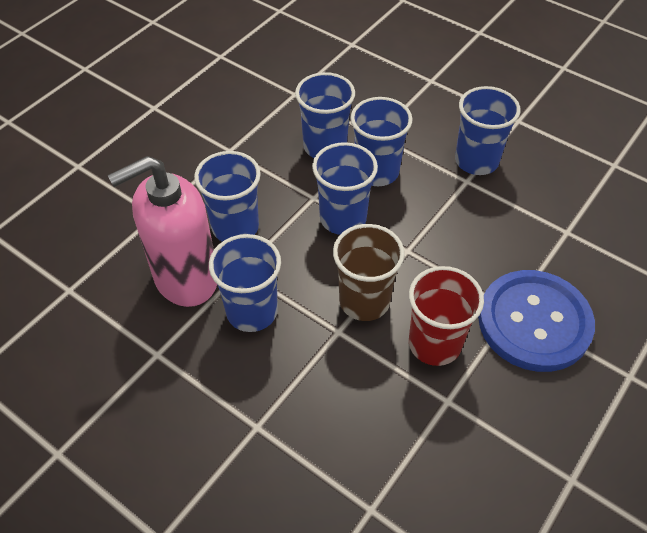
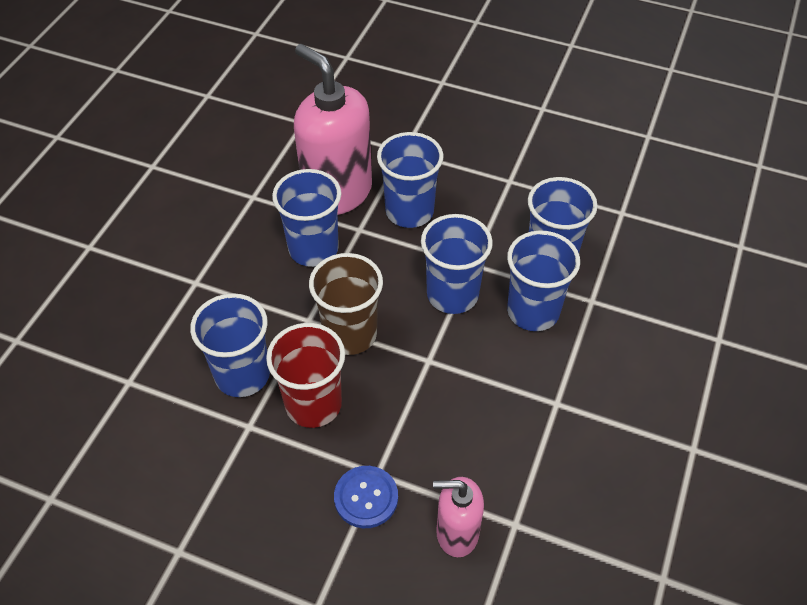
camera: 75 degrees right, 0 degrees up
blue cup [455,86,520,175] -> blue cup moved to [190,293,270,397]
blue button [478,270,595,372] -> blue button [334,466,398,528], size x0.49
none -> pink soap dispenser [433,477,484,557]

